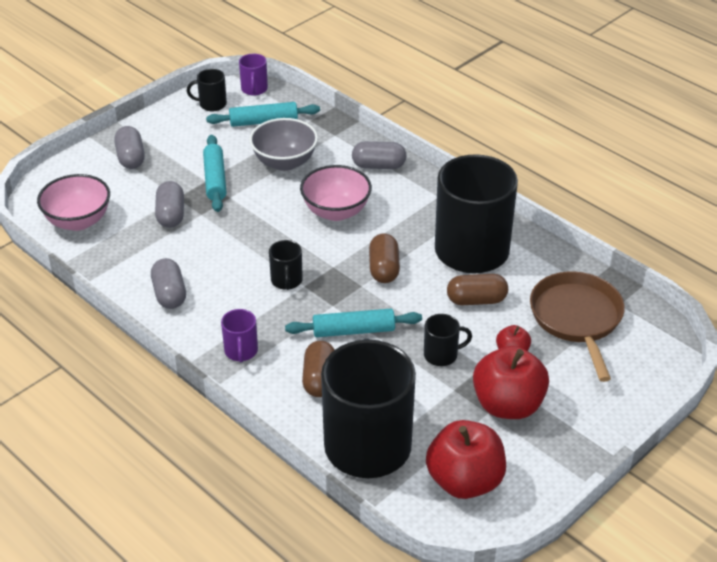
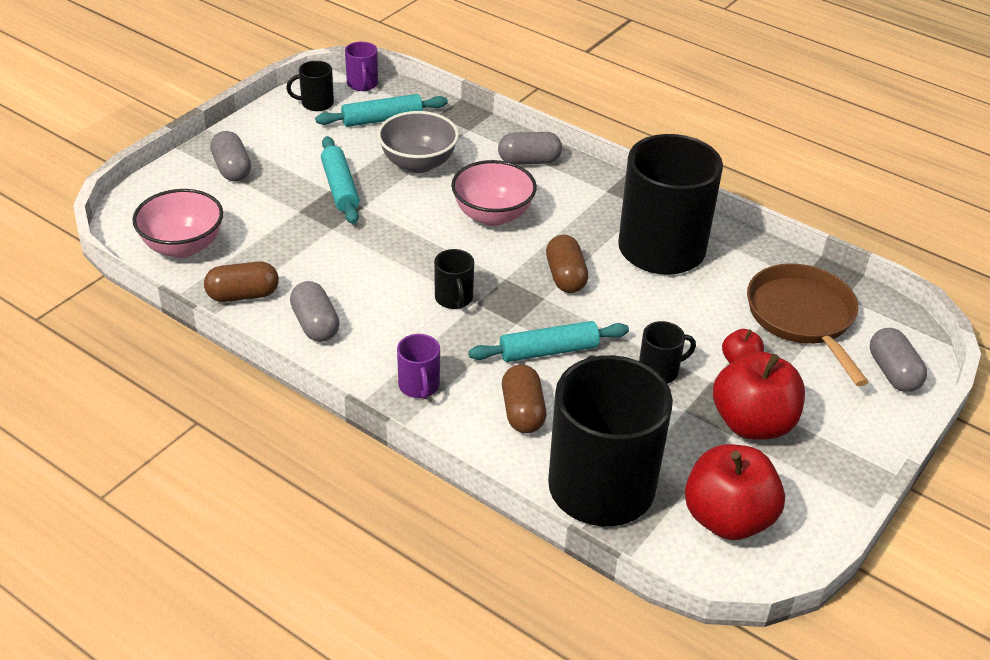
camera: 10 degrees left, 0 degrees up
grey capsule [155,181,184,228] -> grey capsule moved to [870,328,927,392]
brown capsule [447,274,508,305] -> brown capsule moved to [204,261,279,302]

